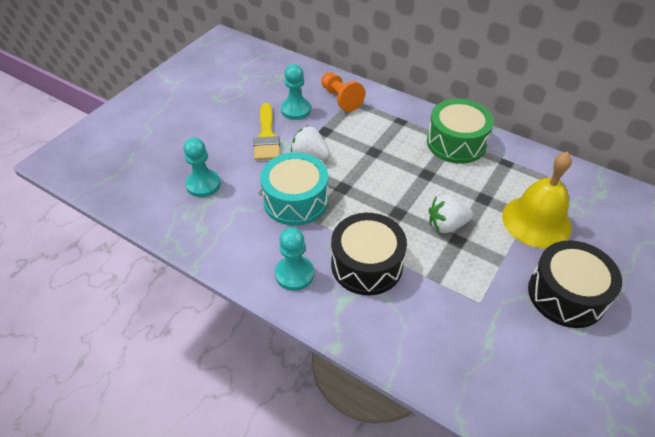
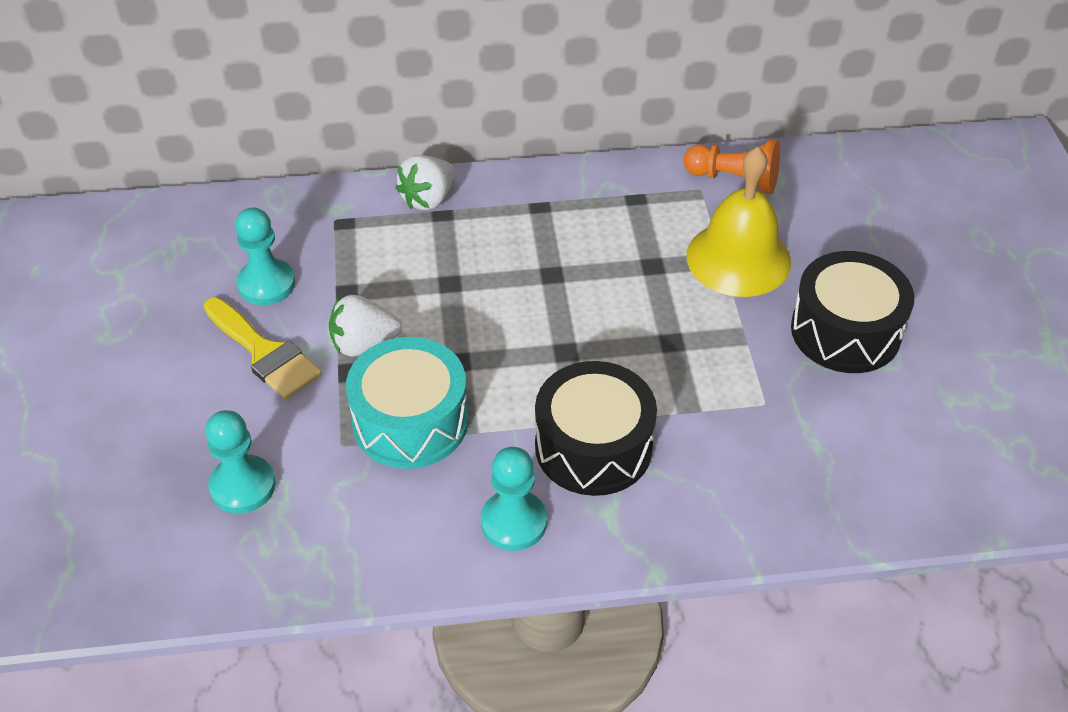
camera: 40 degrees left, 0 degrees up
orange pawn [321,72,365,112] -> orange pawn moved to [683,139,780,194]
green drum [427,99,494,164] -> none
white strawberry [429,195,473,233] -> white strawberry moved to [396,155,455,210]

